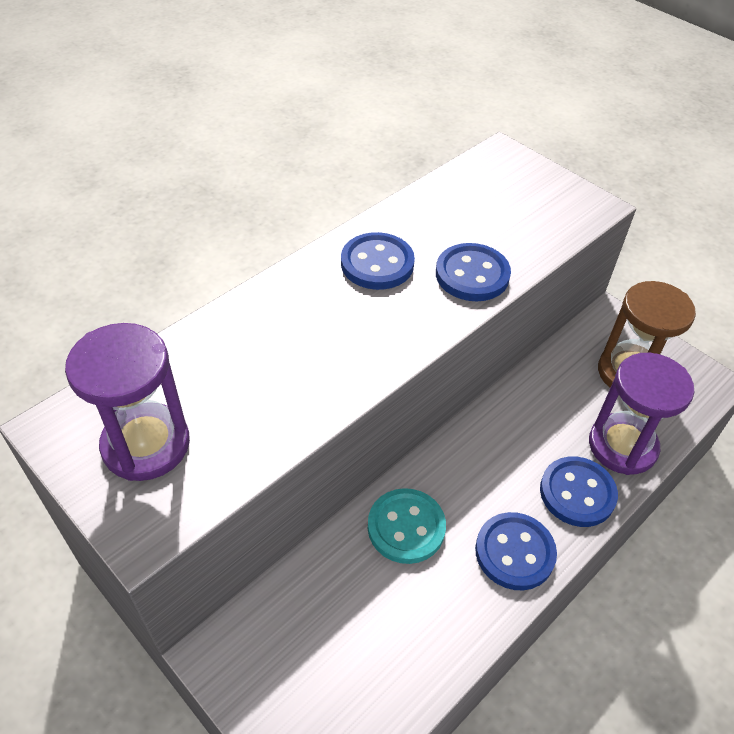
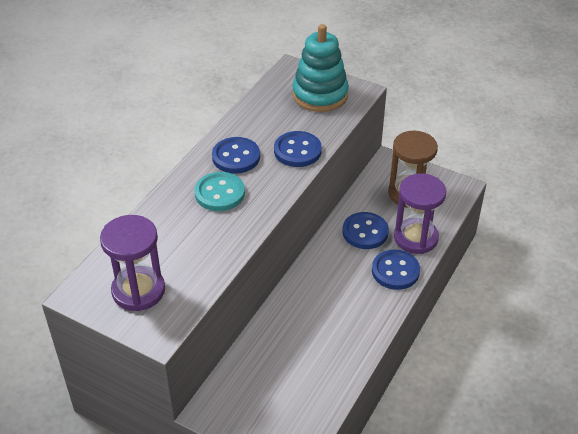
camera: 15 degrees left, 5 degrees down
turquoise button [368,488,446,564] -> turquoise button moved to [194,172,245,211]
blue button [475,512,557,590] -> blue button moved to [342,212,389,249]
none -> turquoise stacking toy [292,24,349,112]

